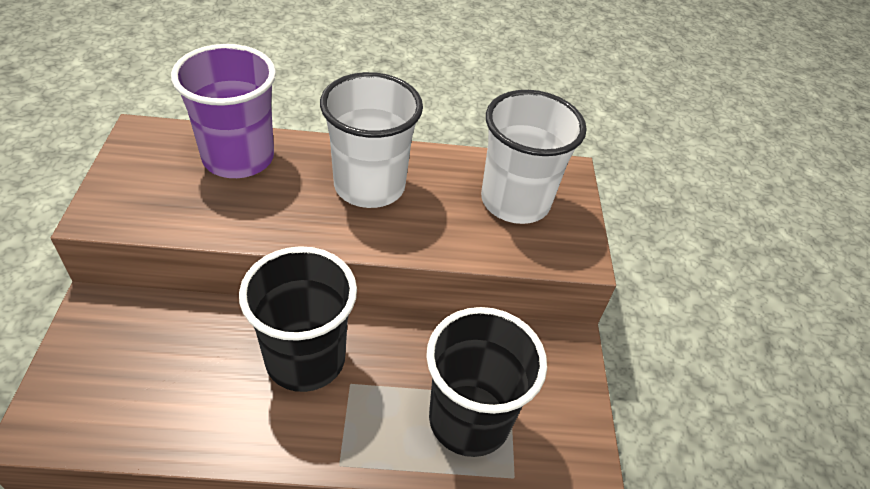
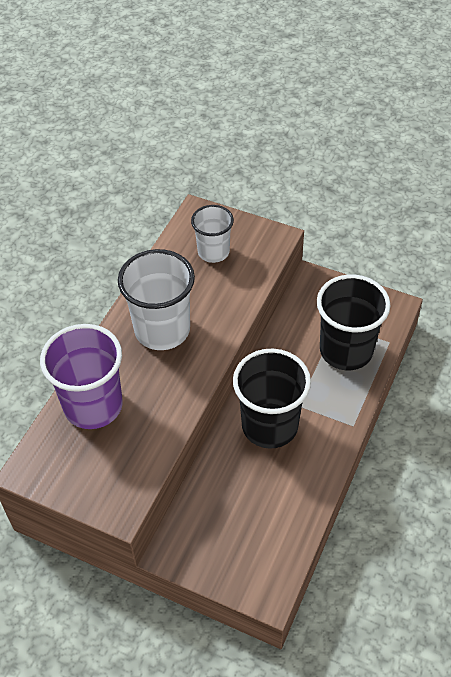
camera: 60 degrees left, 5 degrees up
white cup [481,90,587,224] -> white cup [191,205,234,263], size x0.61

